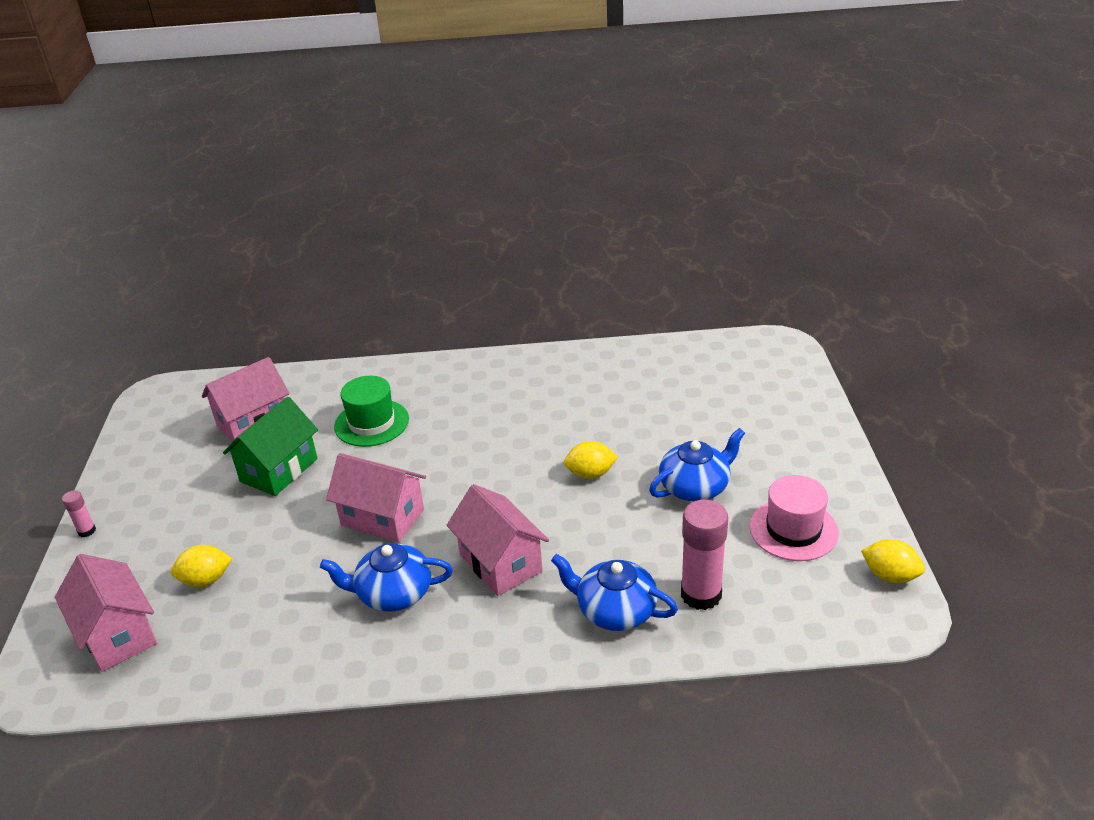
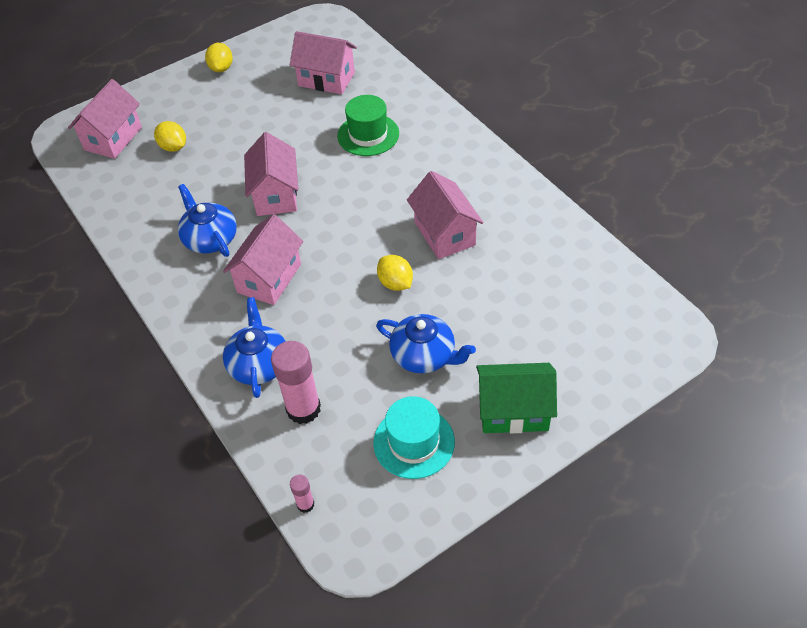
camera: 60 degrees right, 15 degrees up
pink glue stick [62,490,96,537] -> pink glue stick moved to [290,475,314,513]
green house [223,397,318,496] -> green house moved to [476,363,557,433]
pink hat [749,475,839,561] -> turquoise hat [373,396,455,479]
yellow lemon [861,539,925,583] -> yellow lemon moved to [205,43,233,72]
none -> pink house [407,171,483,259]

